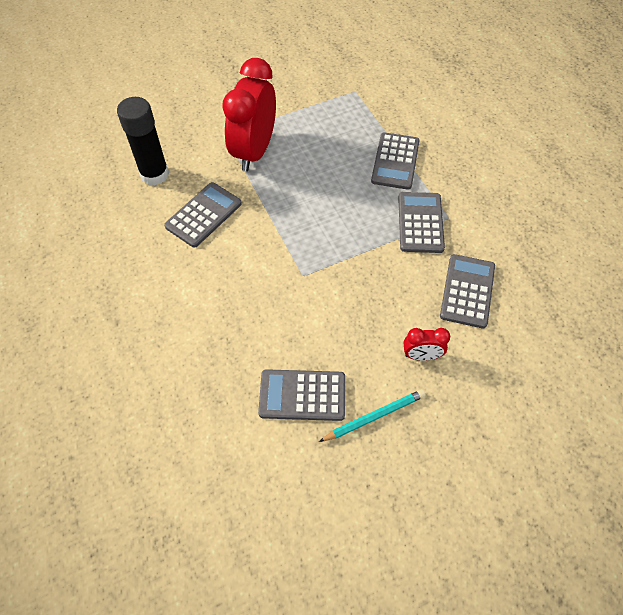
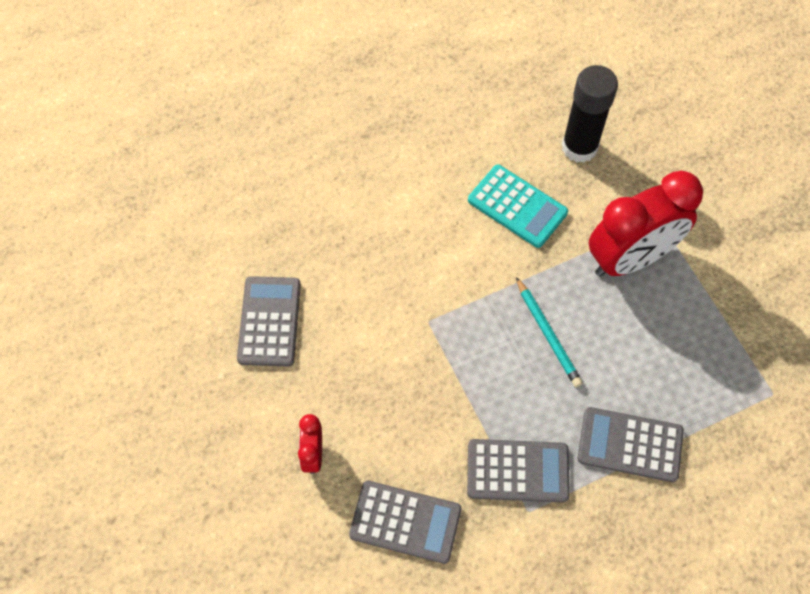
camera: 90 degrees right, 5 degrees up
grey calculator [164,182,242,248] -> turquoise calculator [468,165,568,248]
red clock [222,58,276,172] -> red clock turned 135 degrees clockwise [589,171,703,277]
turquoise pencil [319,389,426,442] -> turquoise pencil moved to [516,277,582,387]

